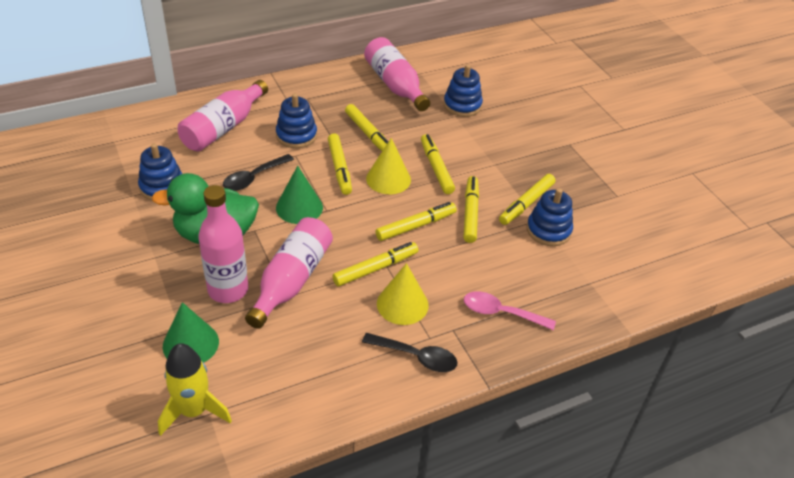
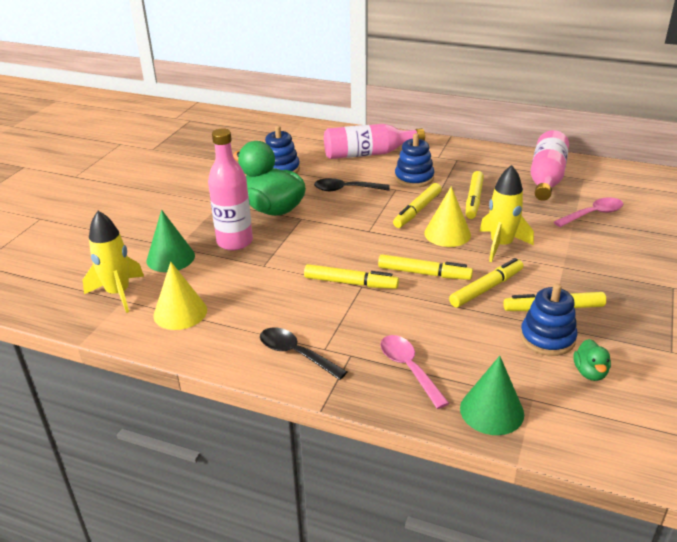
camera: 50 degrees right, 10 degrees down
pink bottle [245,217,333,329] -> none
green cone [276,166,323,224] -> green cone moved to [460,356,524,435]
black spoon [362,333,458,372] -> black spoon turned 150 degrees clockwise [260,328,348,380]
yellow cone [377,263,428,325] -> yellow cone moved to [153,262,207,330]
yellow marker [421,134,455,194] -> yellow rocket [480,165,534,262]
blue stacking toy [444,64,483,117] -> pink spoon [554,197,623,227]
none -> green duck [573,339,611,381]

